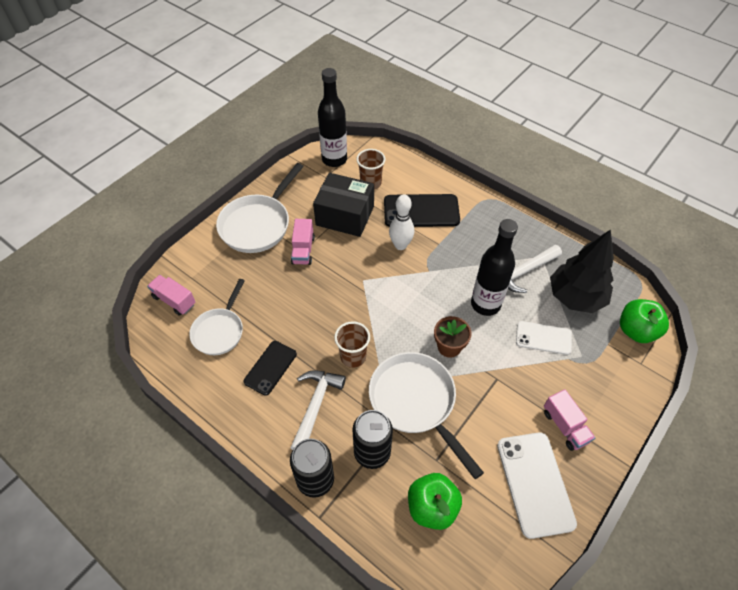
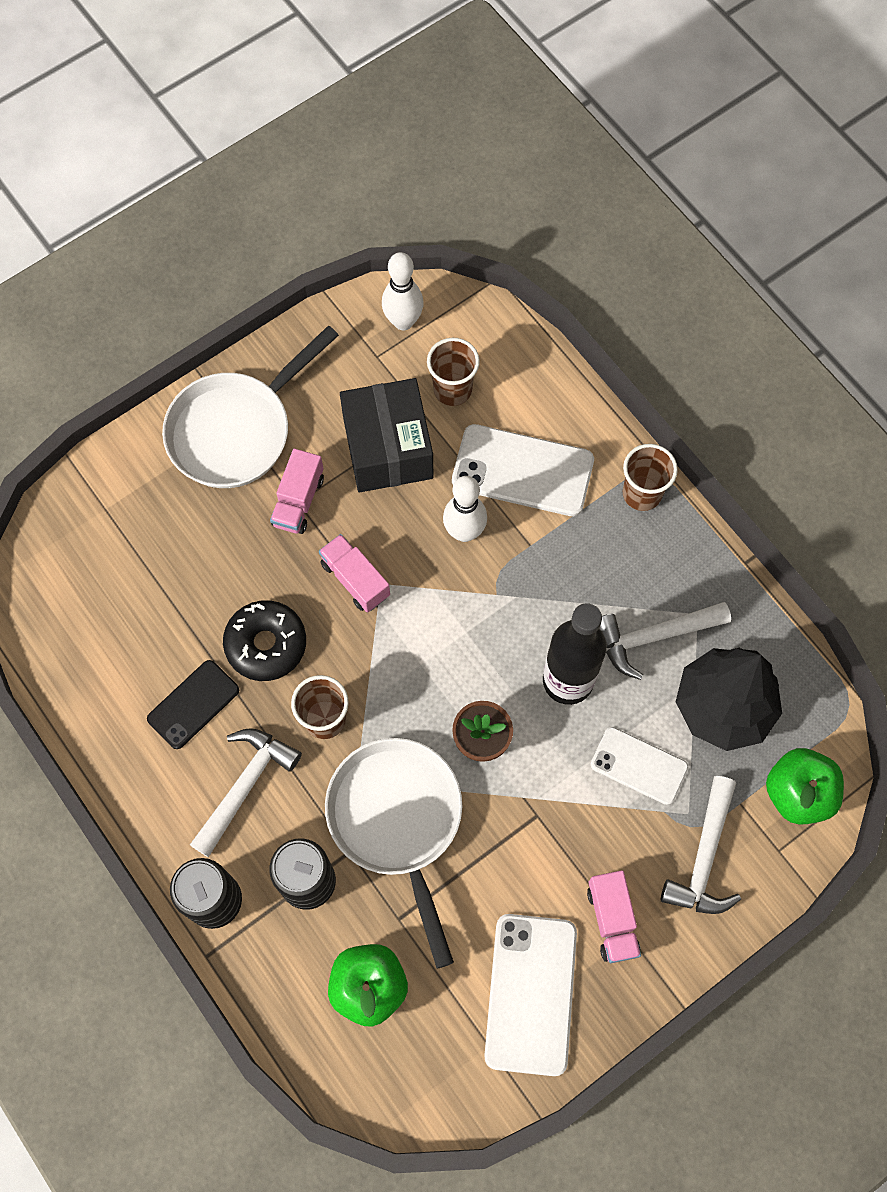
camera: 15 degrees right, 15 degrees up
pink truck [147,275,195,316] -> pink truck moved to [319,534,390,612]
white pan [189,279,245,355] -> none
black box [313,173,374,237] -> black box turned 45 degrees clockwise [340,378,433,492]
black bottle [318,68,347,167] -> white bowling pin [382,252,424,330]
black phone [384,194,460,227] -> white phone [452,424,594,516]
none -> black donut [223,600,306,681]
none -> brown cup [623,444,678,511]
none -> white hammer [661,776,741,914]

